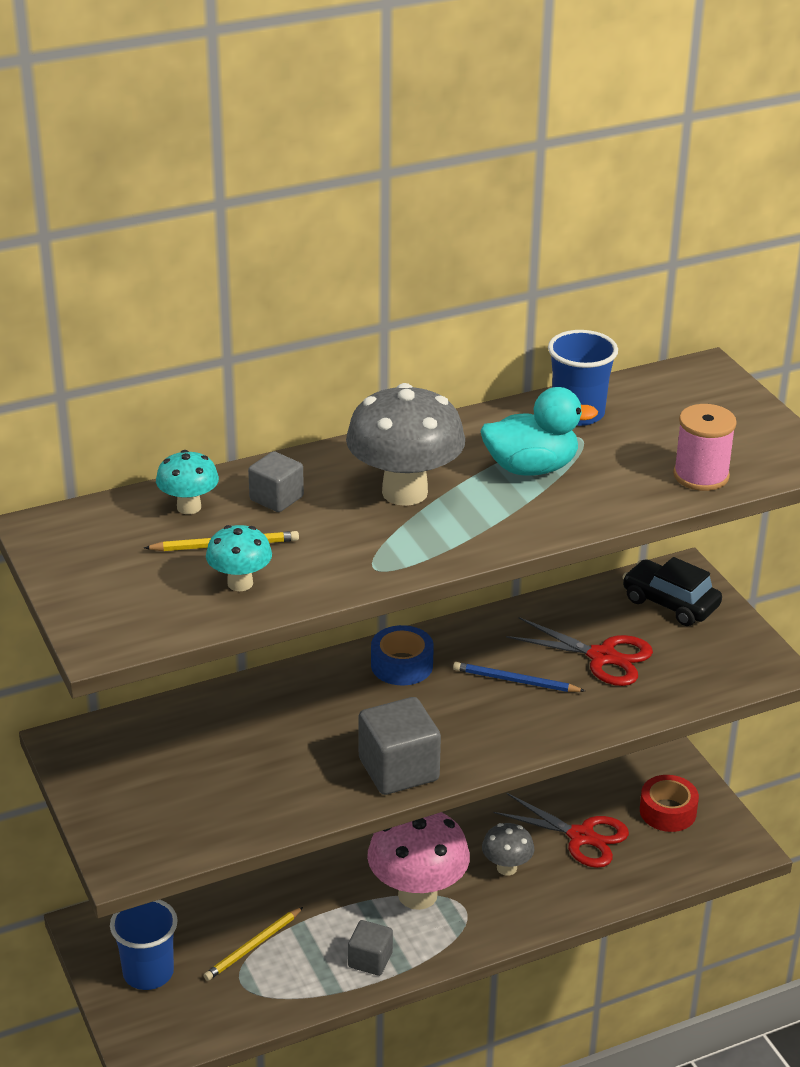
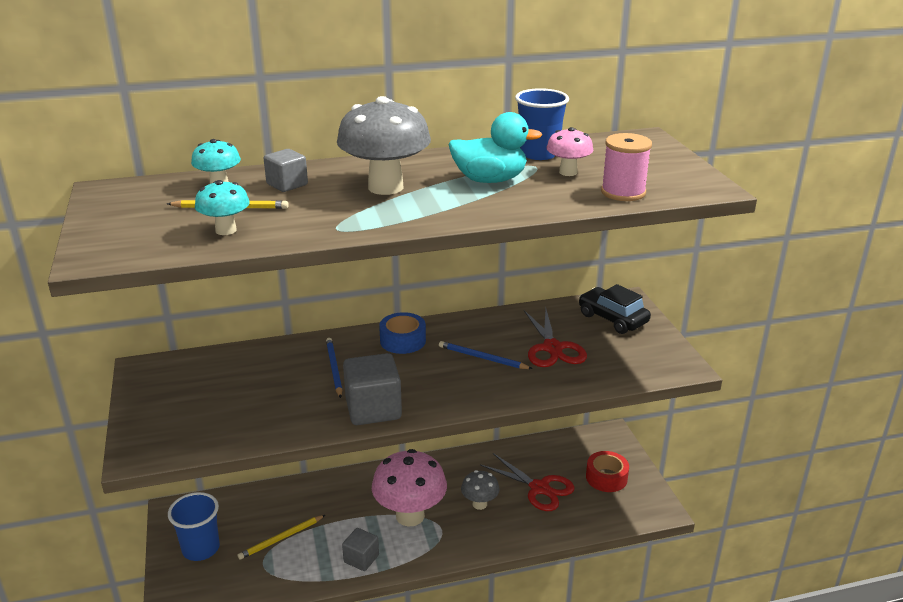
camera: 10 degrees right, 5 degrees down
red scissors [506,617,653,686] -> red scissors turned 45 degrees clockwise [524,309,587,367]
none -> blue pencil [326,338,342,398]
none -> pink mushroom [546,127,593,176]

